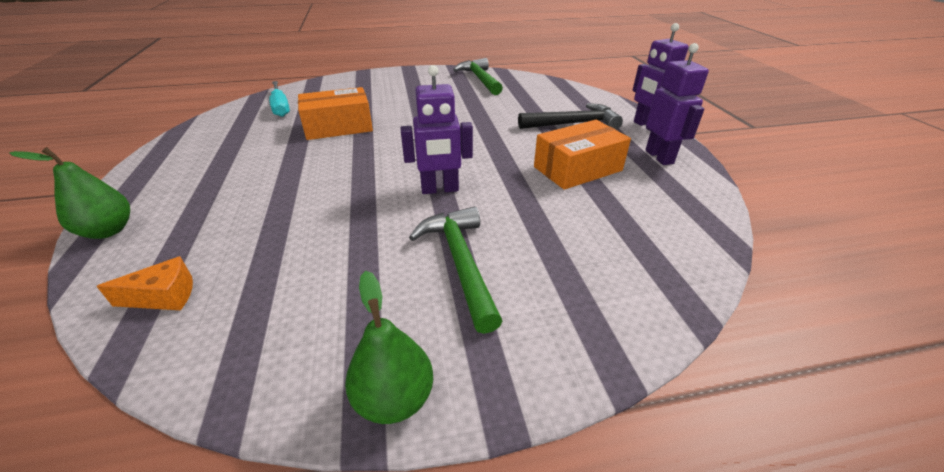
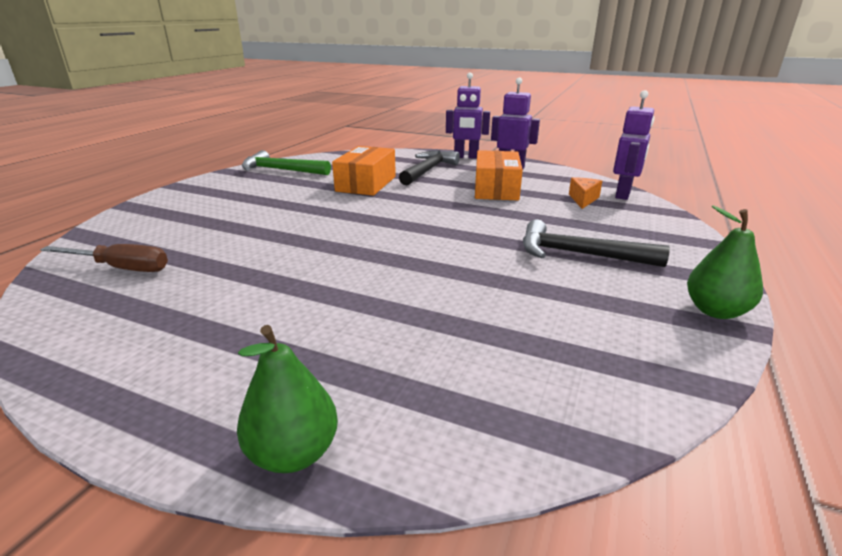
camera: 55 degrees left, 10 degrees down
orange cheese [96,256,193,310] -> orange cheese moved to [569,177,602,209]
turquoise screwdriver [269,81,290,117] -> brown screwdriver [40,244,168,272]
orange box [298,87,373,140] -> orange box moved to [332,146,396,196]
purple robot [401,65,473,194] -> purple robot moved to [613,90,655,200]
green hammer [409,206,502,334] -> black hammer [523,219,670,267]

